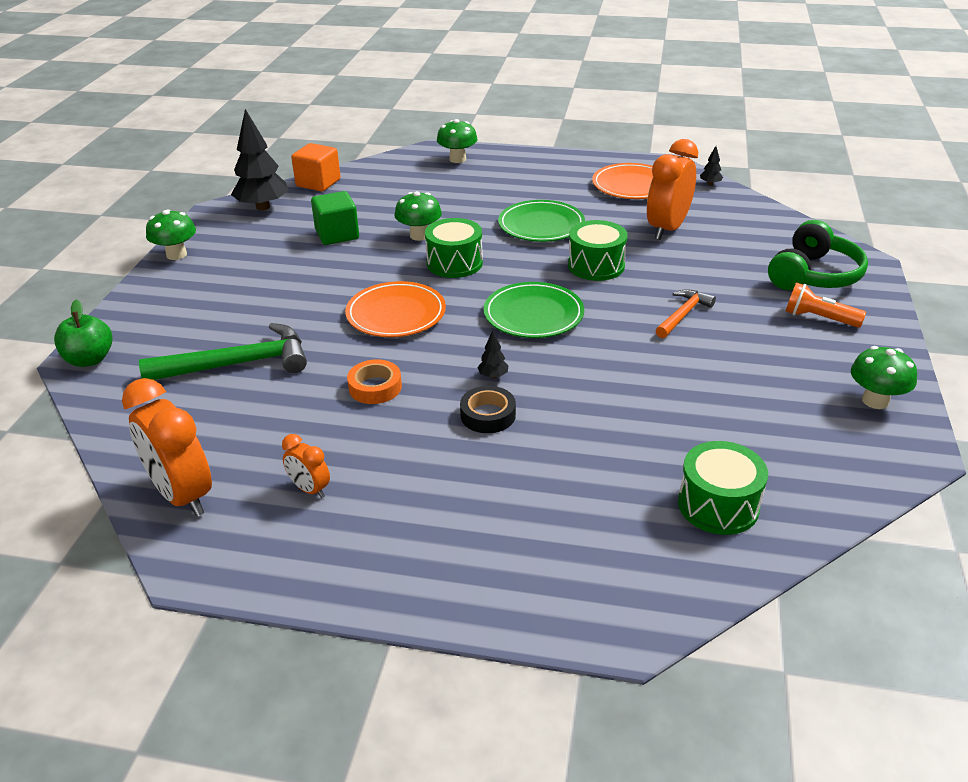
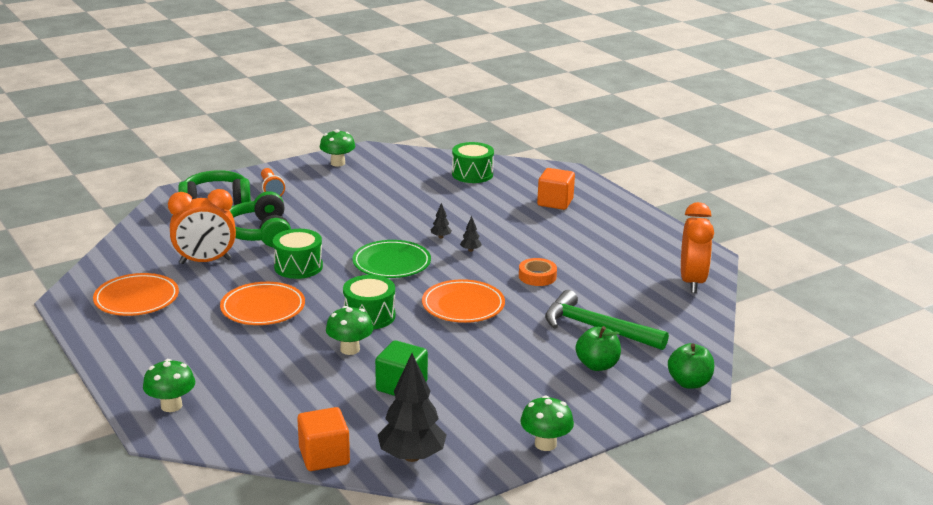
camera: 135 degrees left, 10 degrees down
orange clock [282,434,330,498] -> none
black tape [460,386,516,433] -> none
green plate [498,200,585,242] -> orange plate [220,282,305,325]
orange hammer [655,289,716,338] -> none
black tree [700,146,723,185] -> black tree moved to [431,203,452,238]
none -> green headphones [229,191,291,247]
none -> orange cube [537,168,575,210]
none -> green apple [576,326,621,371]

